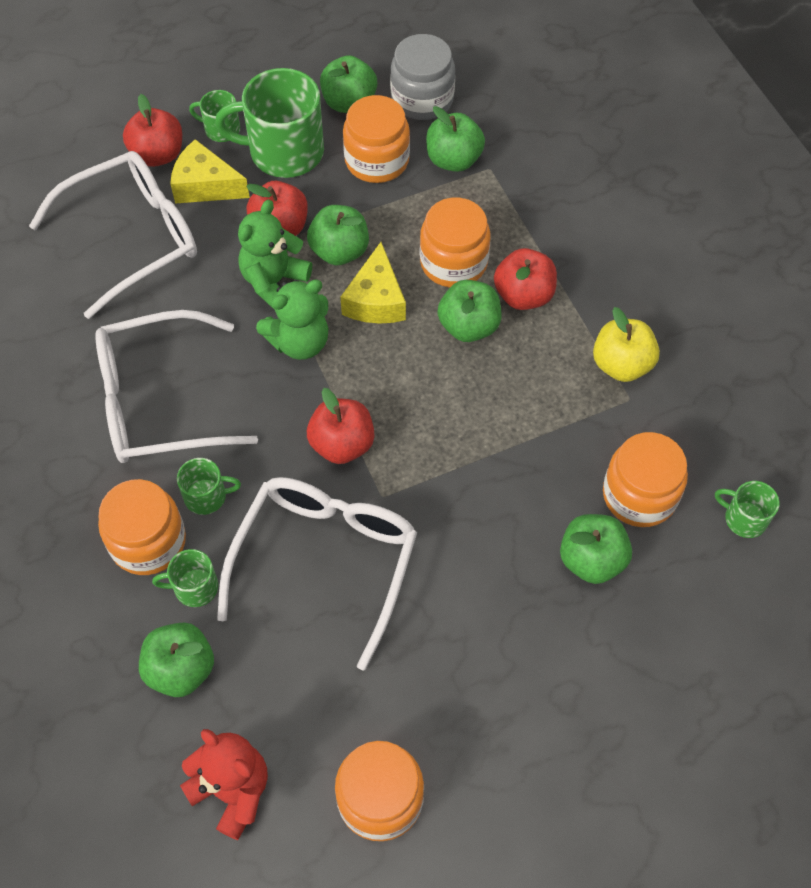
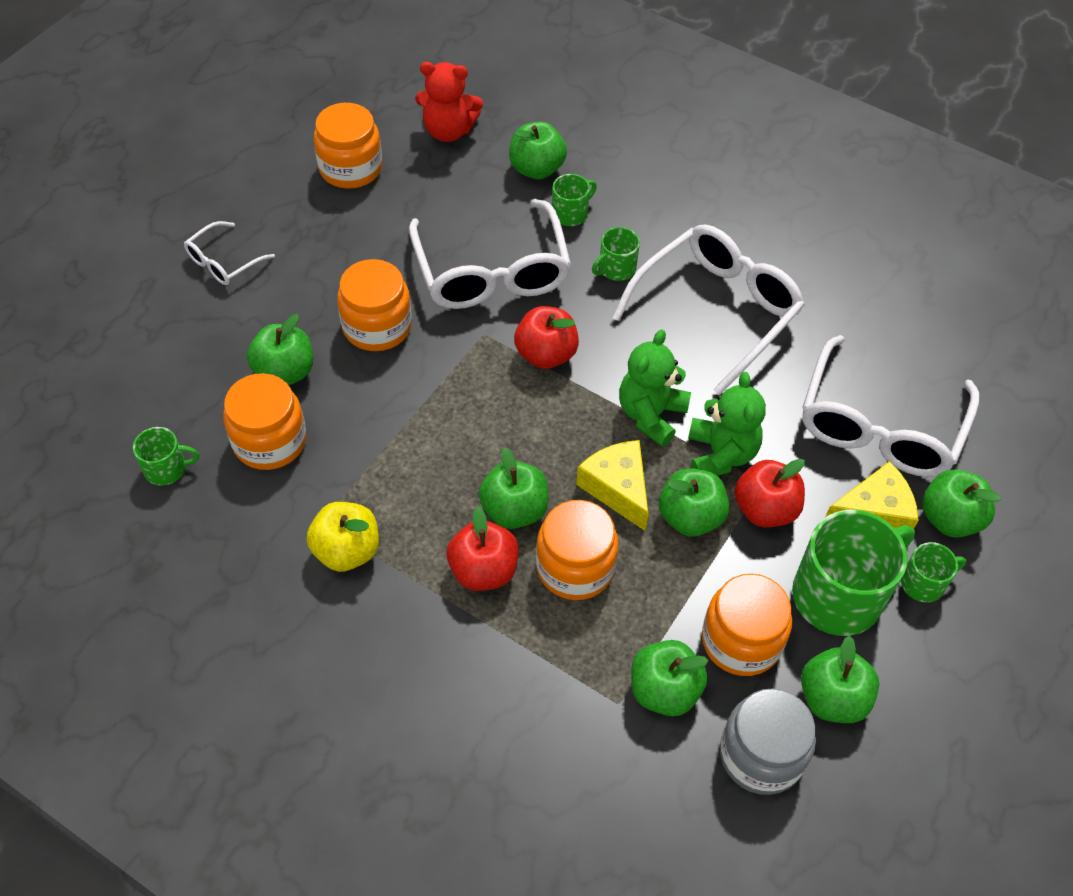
camera: 145 degrees right, 5 degrees down
orange jar [98,479,186,575] -> orange jar moved to [337,259,412,351]
red apple [123,94,182,167] -> green apple [922,469,1001,538]
none -> white glasses [184,221,275,285]

